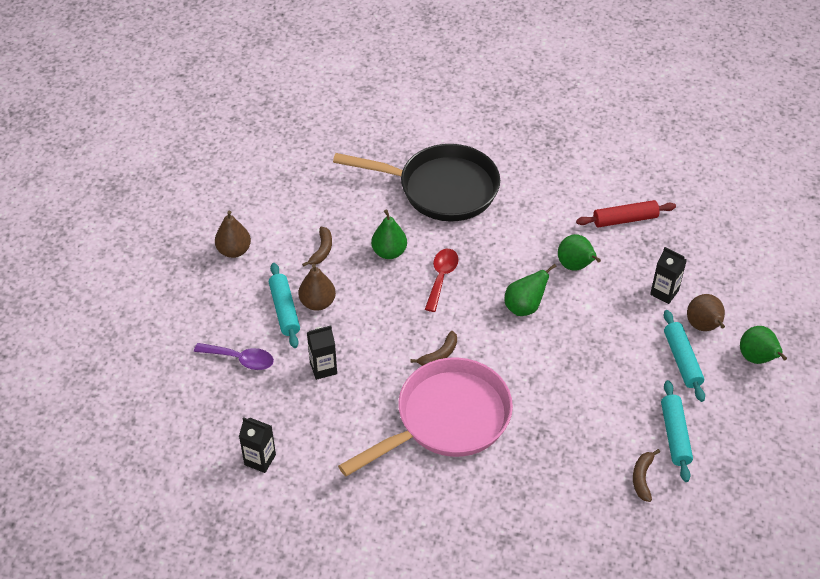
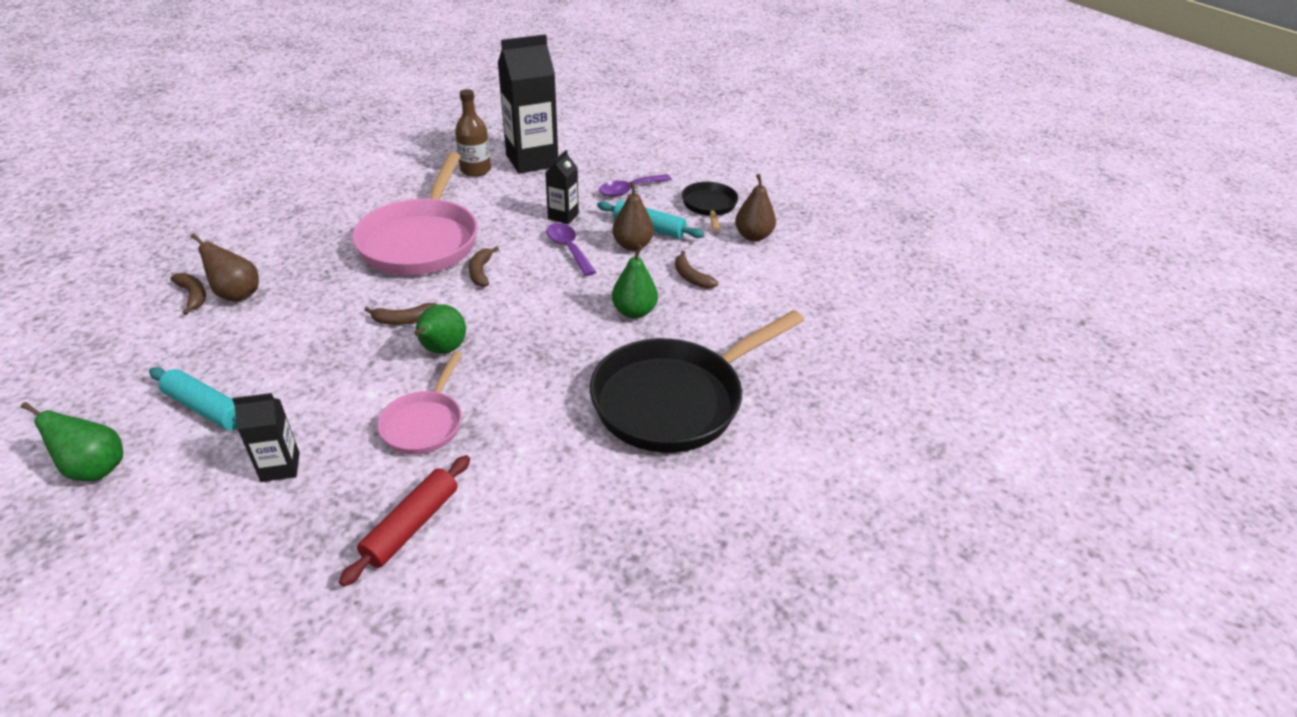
camera: 130 degrees right, 10 degrees down
black carton [239,417,276,473] -> black carton [498,34,558,174], size x2.01
red spoon [425,249,459,312] -> none
green pear [558,234,601,271] -> pink pan [377,351,462,455]
turquoise rolling pin [661,380,693,482] -> none
brown pear [687,294,725,331] -> brown pear moved to [191,233,259,301]
none -> brown banana [364,303,437,325]
none -> brown bottle [455,89,491,177]
none -> purple spoon [546,223,596,276]
none -> black pan [682,182,738,231]

